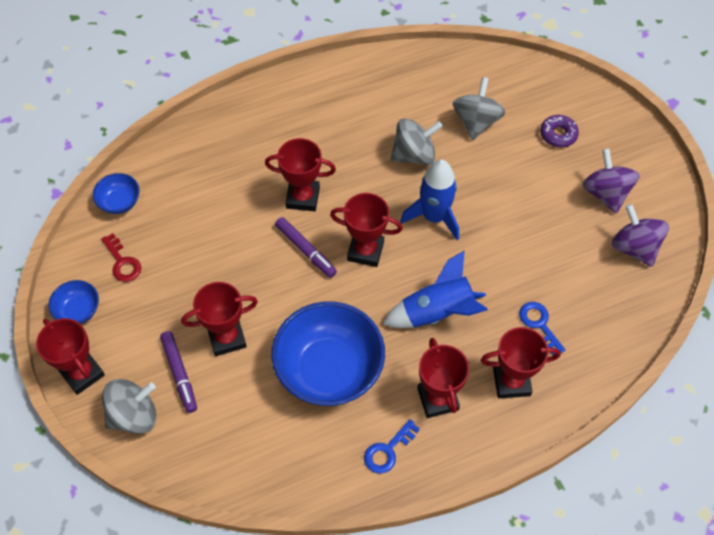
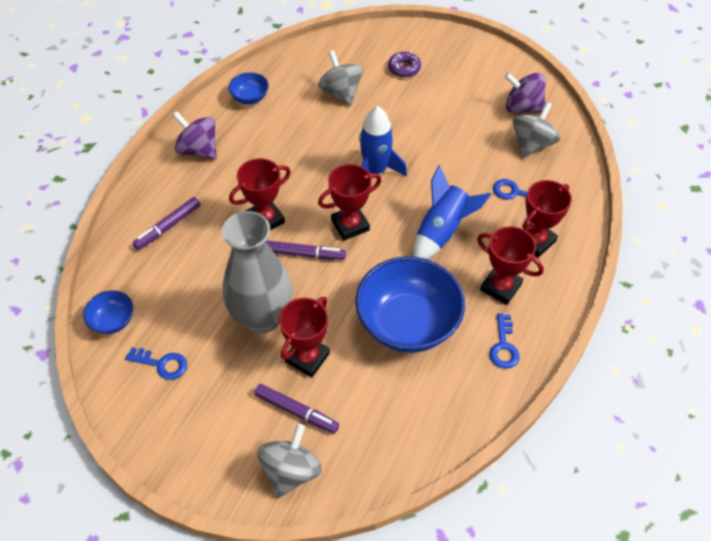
camera: 40 degrees left, 5 degrees down
red trophy [36,318,105,395] -> none
blue bowl [48,280,99,324] -> blue bowl moved to [229,72,269,104]
red key [101,233,141,282] -> blue key [125,347,187,380]
grey spinning top [390,118,443,165] -> grey spinning top moved to [513,102,560,158]
purple spinning top [582,148,640,214] -> purple spinning top moved to [172,111,217,159]
none -> purple marker [133,197,200,250]
none -> grey vase [222,211,293,334]

